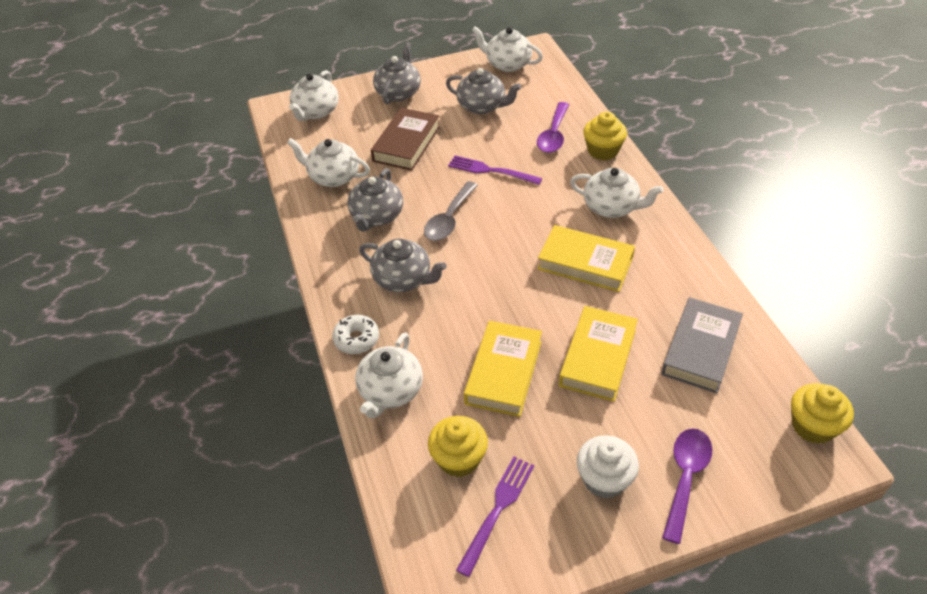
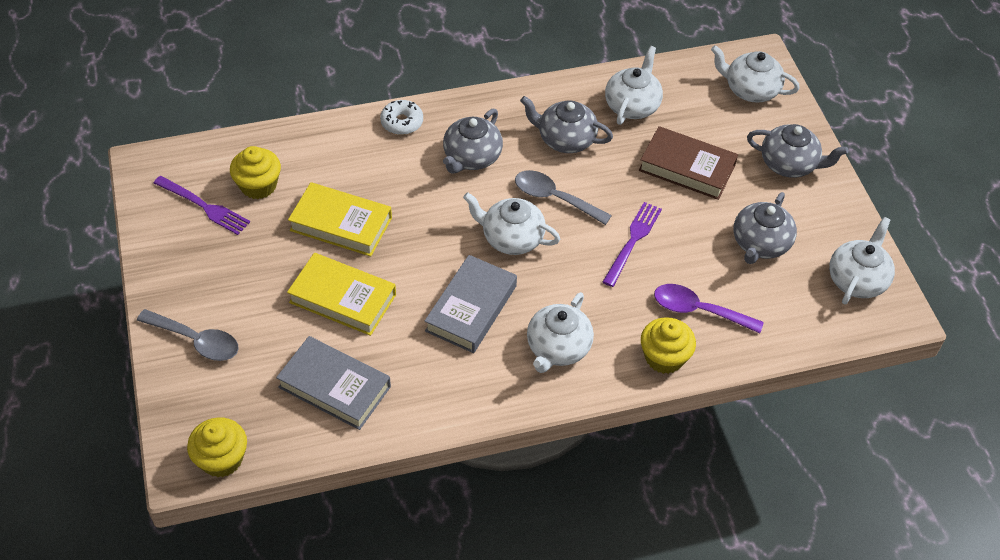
camera: 90 degrees right, 5 degrees up
white teapot [355,332,423,419] -> white teapot moved to [463,192,560,255]
yellow book [538,225,635,292] -> grey book [424,255,517,353]
white cupcake [577,435,639,499] -> none
purple spoon [662,429,712,544] -> grey spoon [137,309,239,361]

